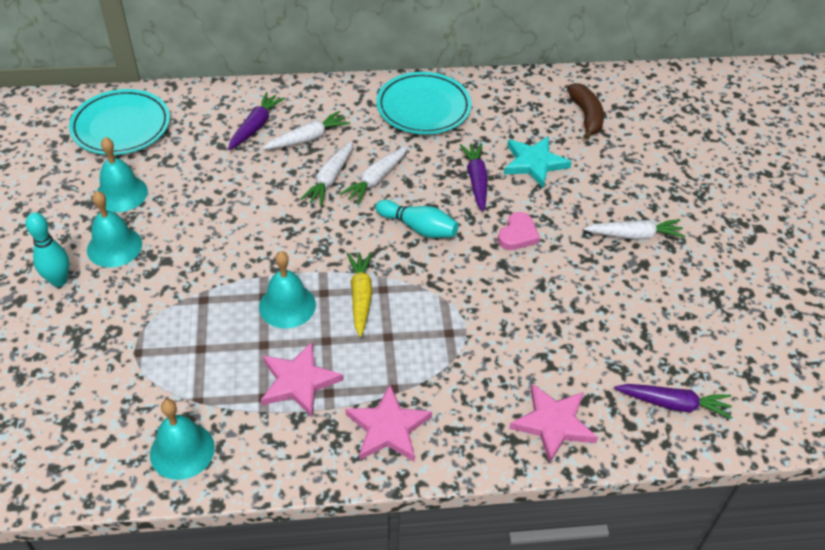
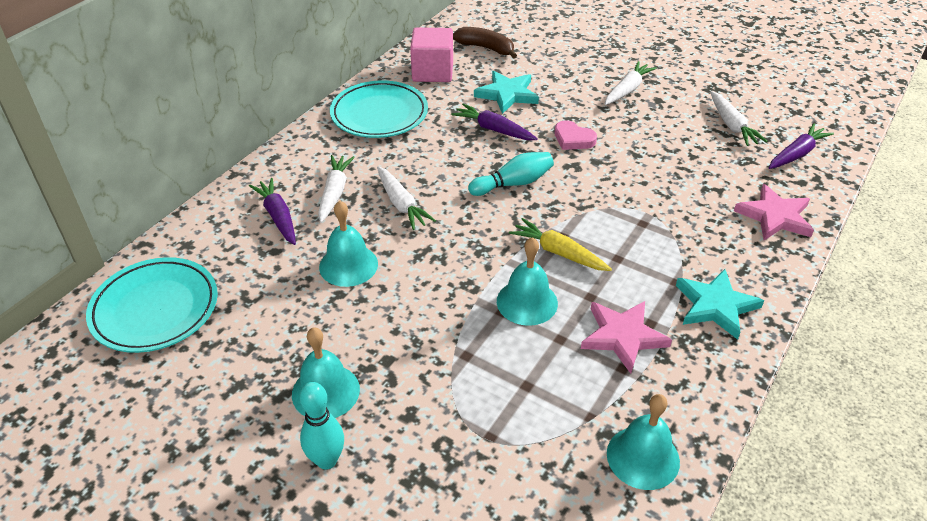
camera: 50 degrees left, 5 degrees down
turquoise bell [97,137,148,212] -> turquoise bell moved to [319,200,378,287]
white carrot [339,146,408,205] -> white carrot moved to [710,91,768,146]
pink star [346,385,432,462] -> turquoise star [676,269,764,340]
pink heart [498,212,540,250] -> pink heart turned 150 degrees clockwise [555,120,597,150]
none -> pink cube [410,27,453,82]

